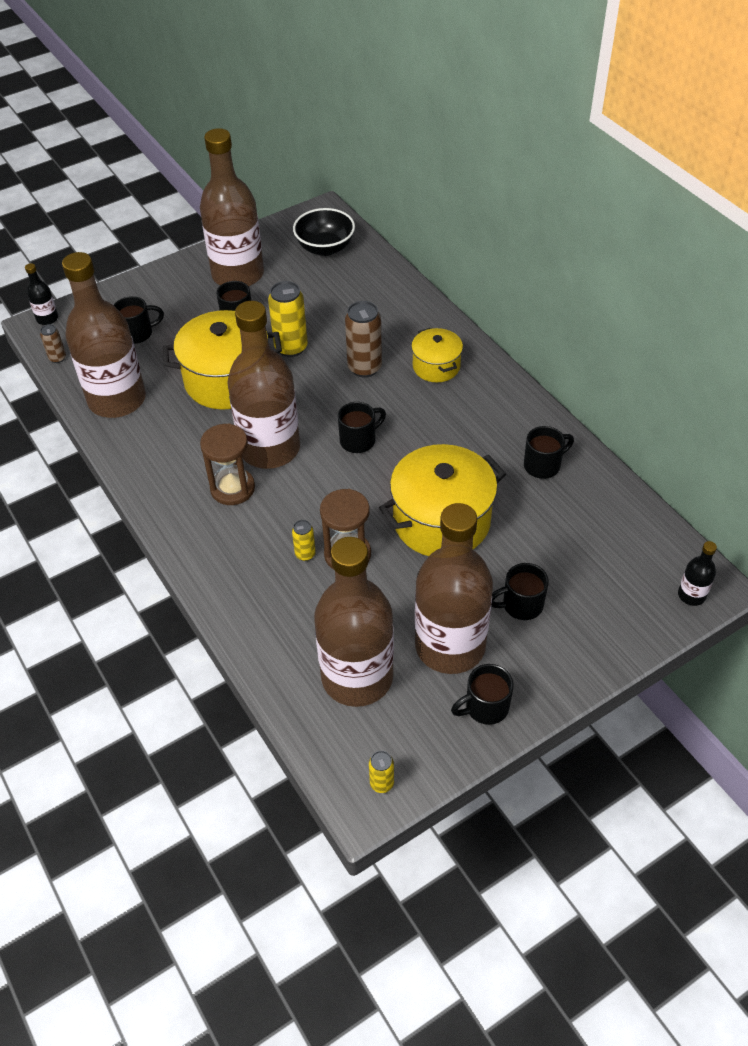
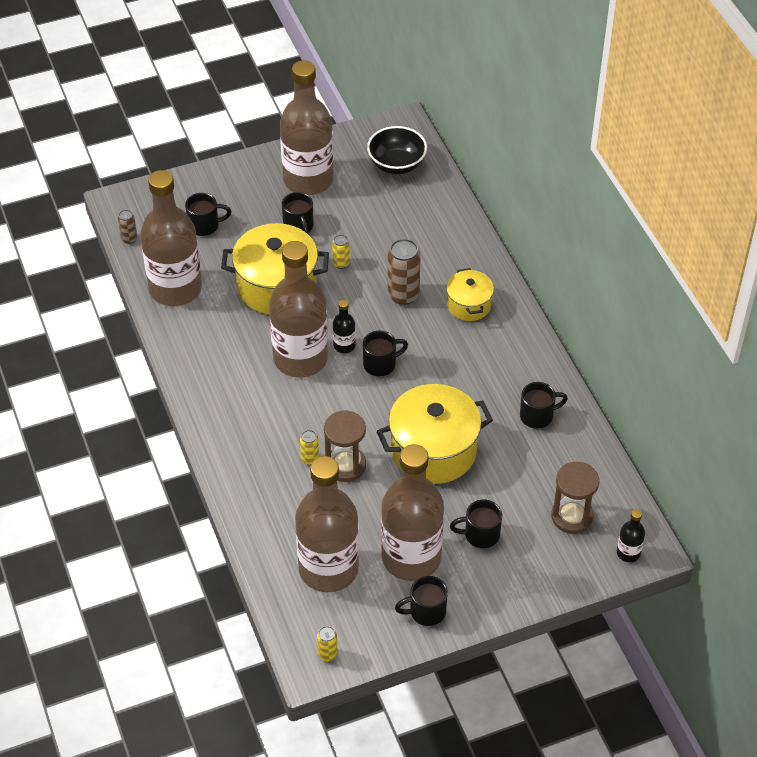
camera: 10 degrees right, 0 degrees up
black bottle [25,263,58,325] -> black bottle moved to [333,300,356,353]
brown hourglass [200,424,255,505] -> brown hourglass moved to [551,462,600,534]
yellow can [268,281,308,357] -> yellow can [332,235,349,269], size x0.52

